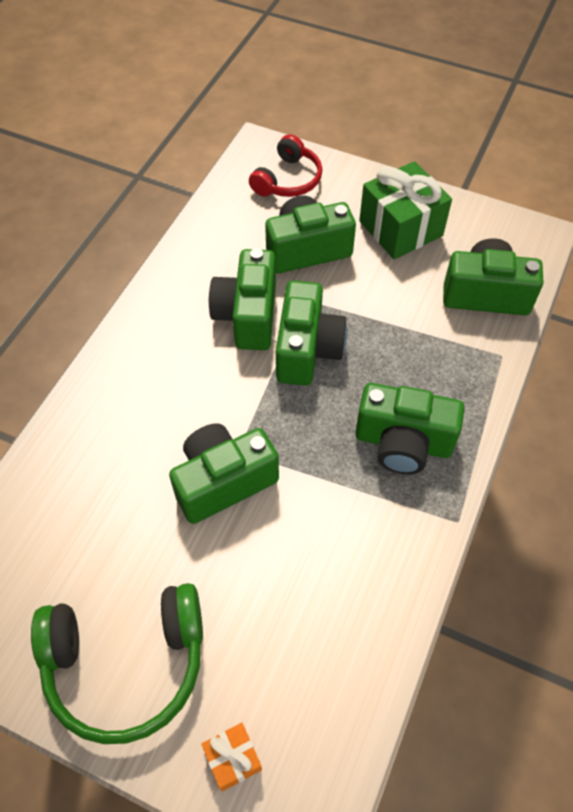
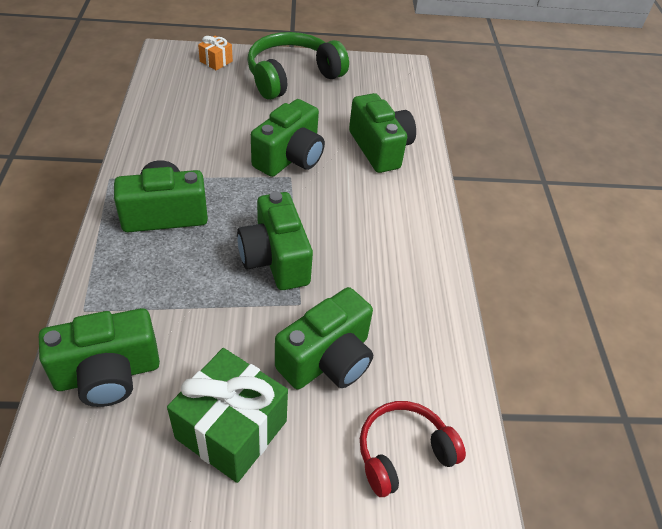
camera: 150 degrees right, 10 degrees down
green camera [209,248,276,350] -> green camera moved to [349,93,416,173]
red headphones [249,134,322,197] -> red headphones turned 60 degrees clockwise [360,401,466,497]

